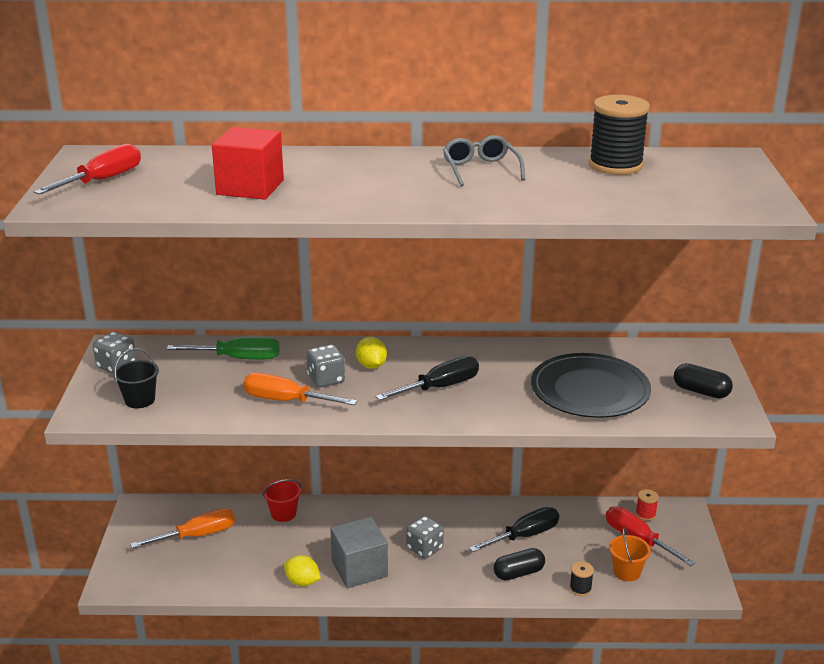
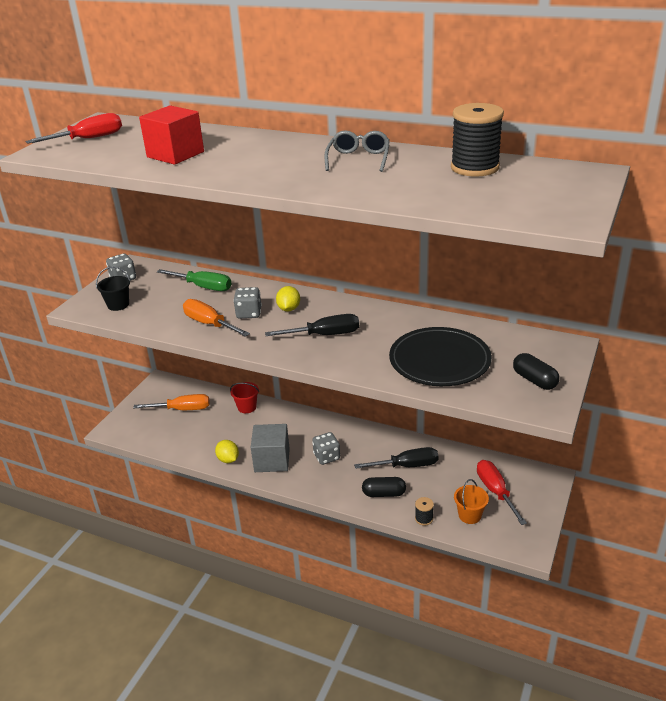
camera: 25 degrees right, 5 degrees up
red spool [636,489,659,521] -> none

